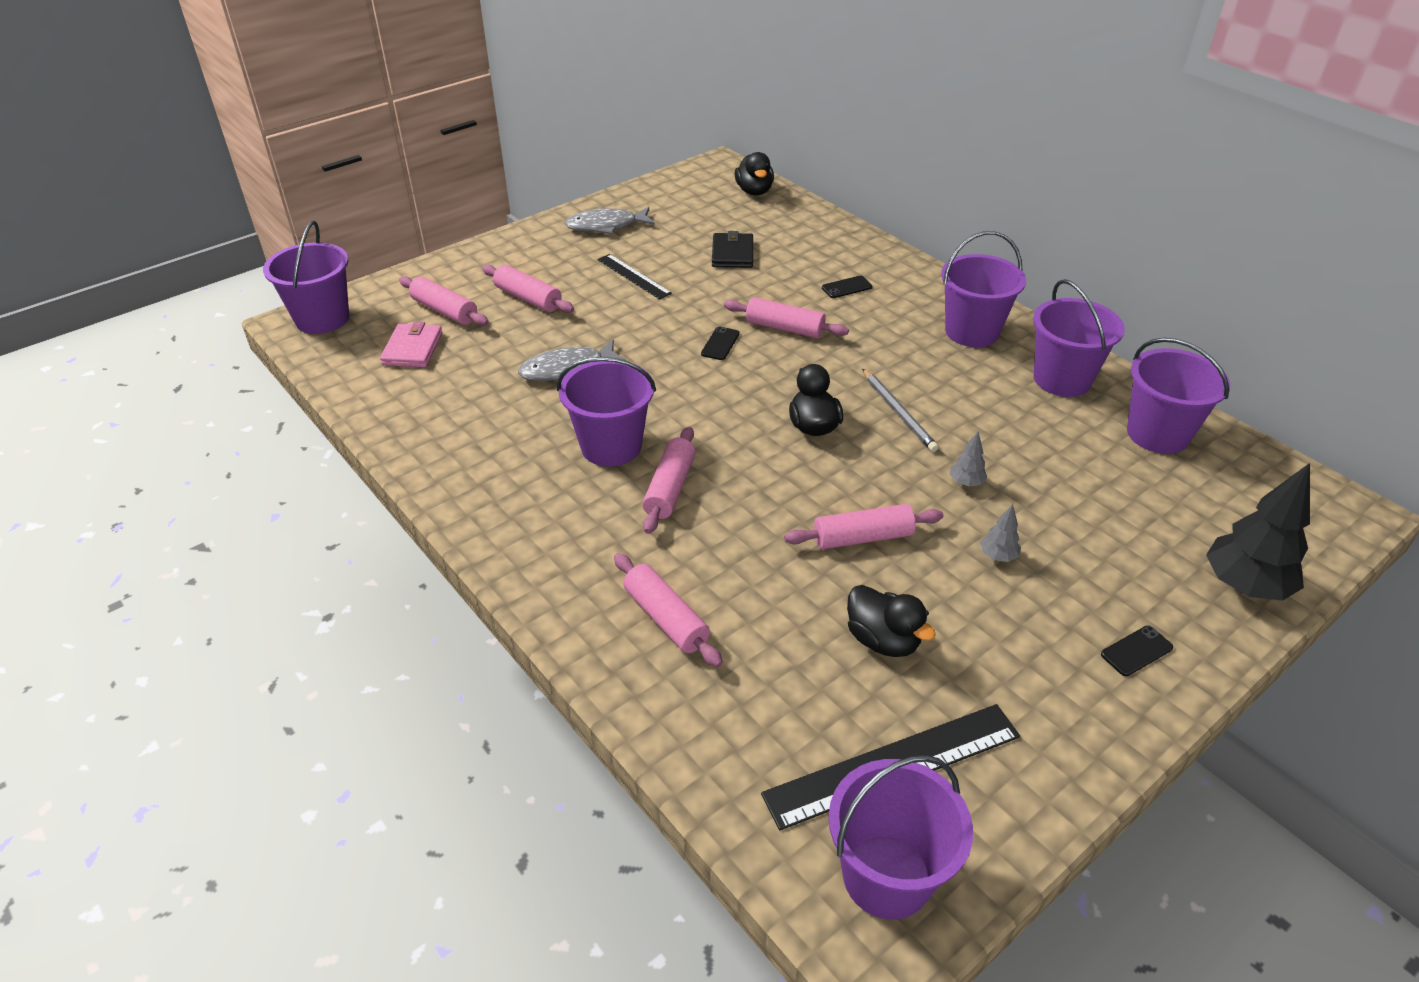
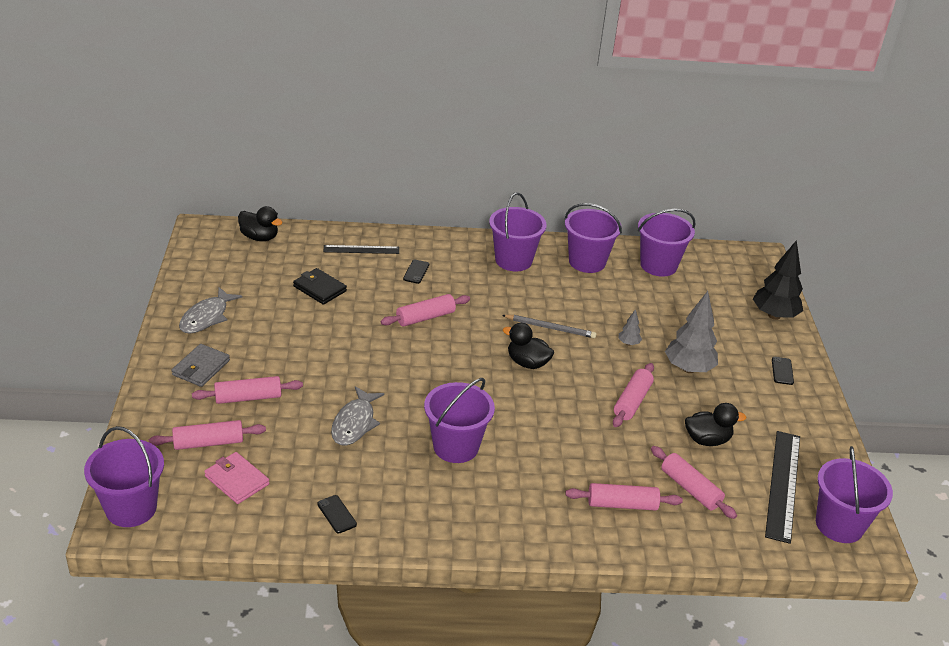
camera: 55 degrees left, 5 degrees down
black ruler [597,254,672,300] -> black ruler moved to [323,245,399,254]
pink rolling pin [642,426,696,534] -> pink rolling pin moved to [651,446,737,519]
black phone [701,326,740,360] -> black phone moved to [317,495,357,533]
grey tree [980,504,1021,562] -> grey tree [665,291,718,373], size x2.19
none -> grey wallet [171,344,230,387]

